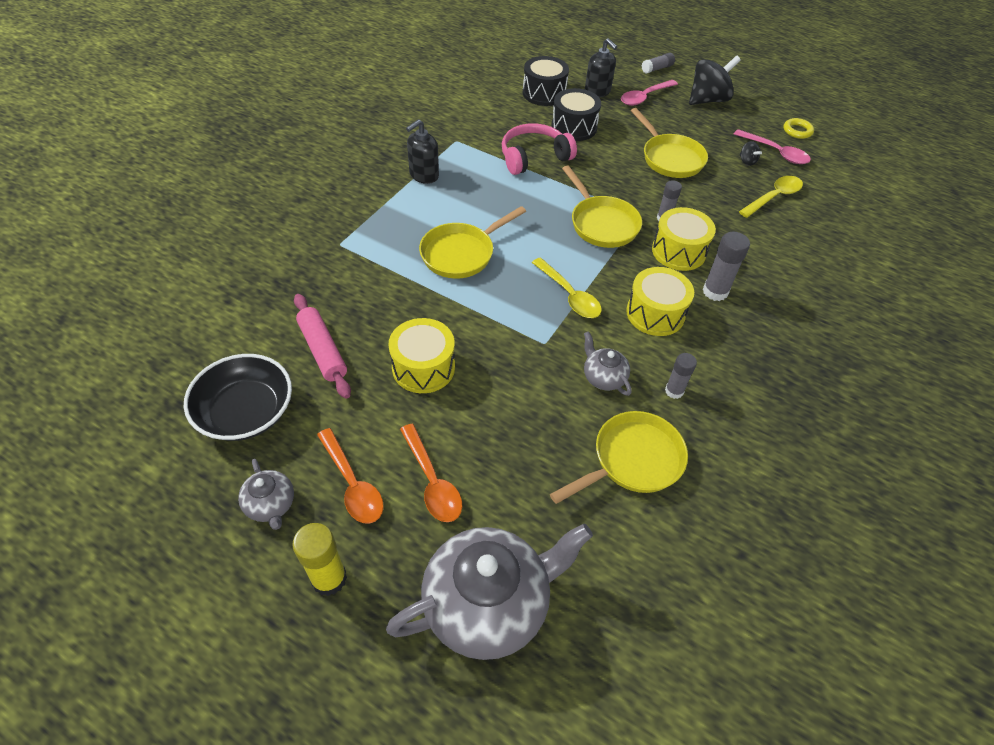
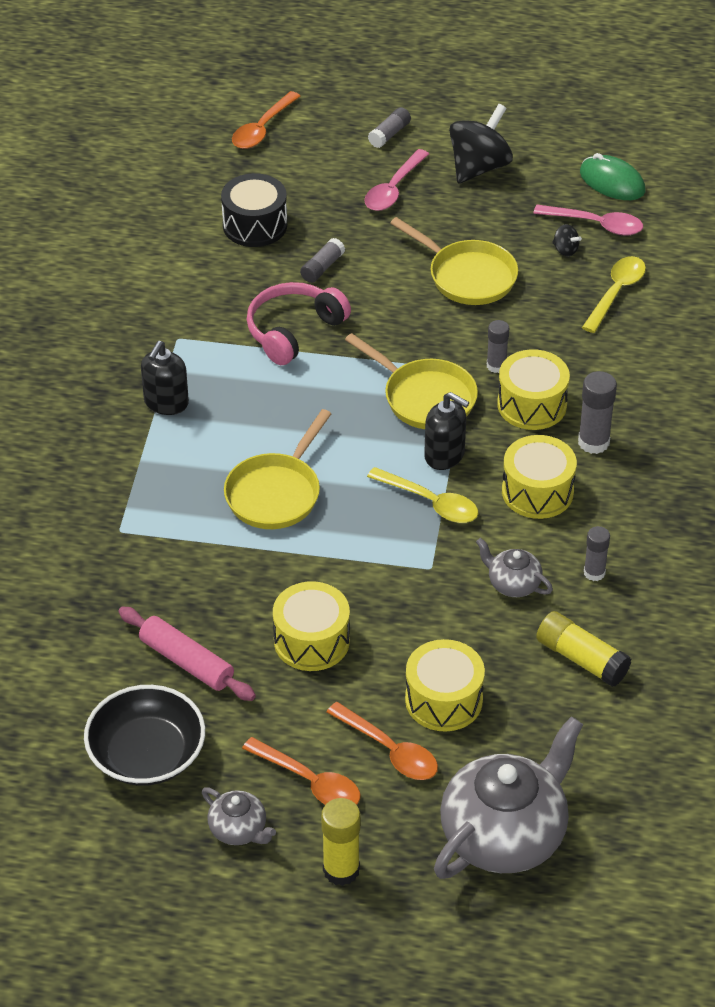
camera: 20 degrees left, 5 degrees down
yellow pan [550,411,688,504] -> yellow glue stick [536,611,631,687]
black drum [551,88,601,141] -> grey glue stick [300,238,345,283]
black soap dispenser [585,38,617,98] -> black soap dispenser moved to [424,392,469,470]
yellow ring [783,118,814,139] -> green mouse [580,153,645,200]
none -> orange spoon [232,91,301,149]
none -> yellow drum [405,639,485,731]

